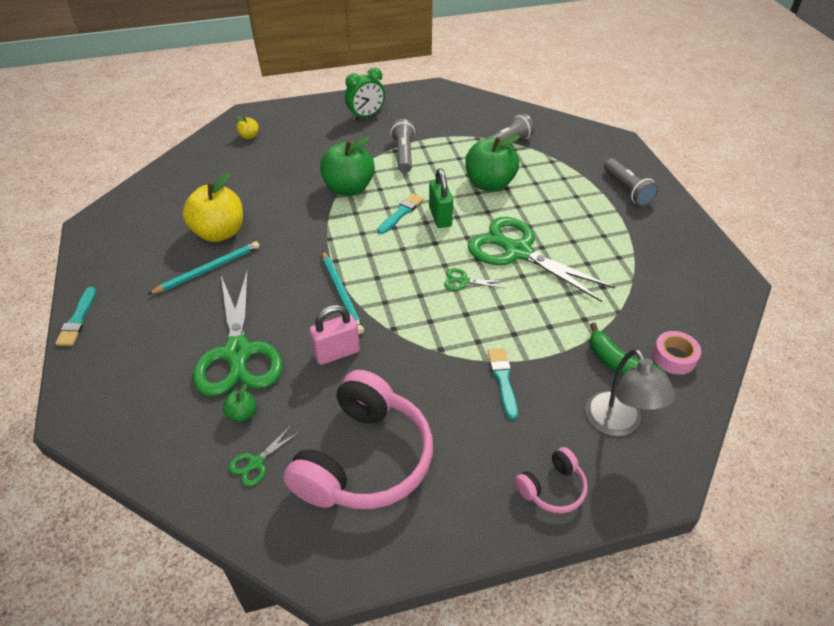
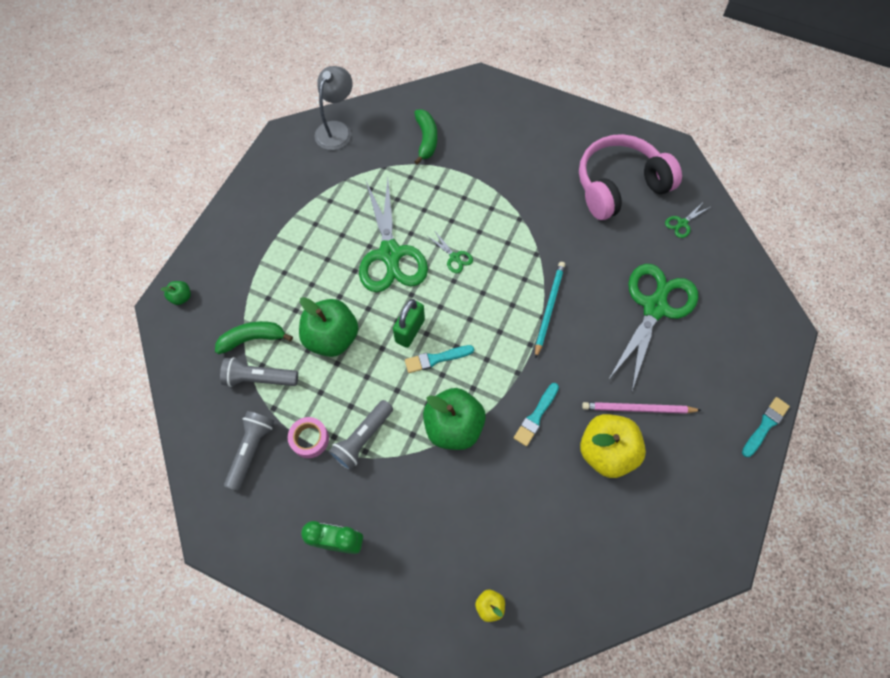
camera: 140 degrees left, 20 degrees up
turquoise pencil [147,241,260,295] -> pink pencil [582,402,702,414]
green apple [223,384,257,422] -> green apple moved to [160,281,191,305]
green scissors [229,426,300,486] -> green scissors turned 150 degrees clockwise [665,202,710,238]
pink padlock [309,305,360,365] -> none
turquoise brush [487,348,518,420] -> turquoise brush moved to [514,383,559,446]
pink headphones [515,447,588,514] -> none
grey lamp [585,349,676,436] -> grey lamp moved to [314,66,353,150]
grey flashlight [604,158,659,206] -> grey flashlight moved to [224,411,274,491]
pink tape [652,331,701,375] -> pink tape moved to [288,417,329,458]
none -> green banana [215,321,293,354]

